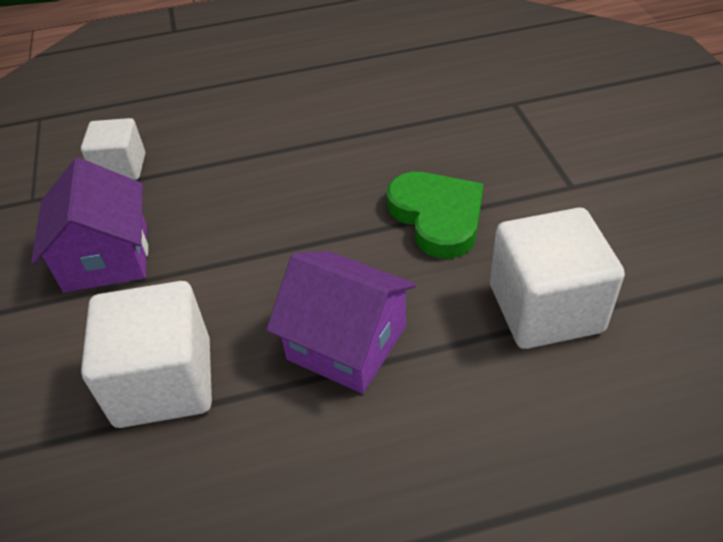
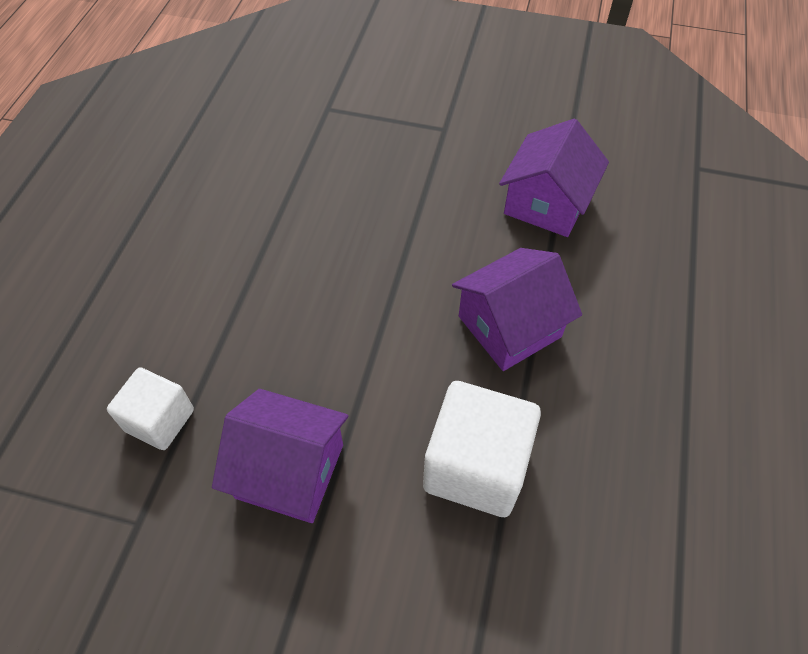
camera: 65 degrees left, 10 degrees up
green heart [387,172,483,259] -> none
white cube [490,208,625,349] -> purple house [499,119,609,237]

